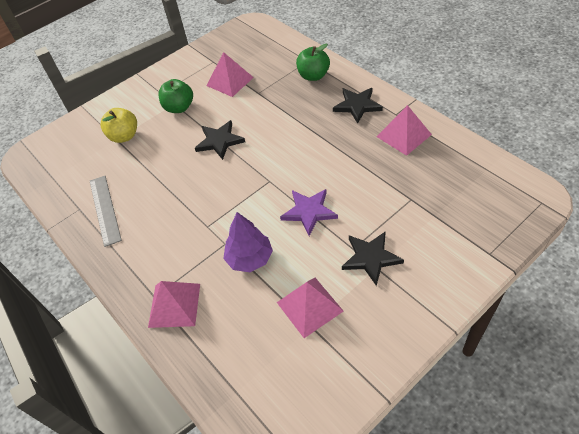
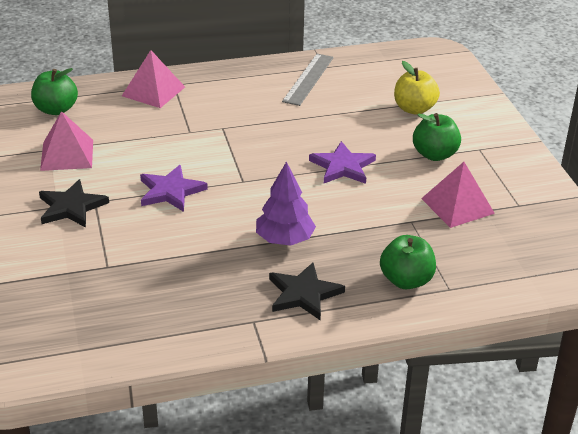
camera: 110 degrees right, 15 degrees down
grey ruler [90,176,122,247] -> grey ruler turned 75 degrees counterclockwise [282,54,334,106]
black star [195,120,245,160] -> purple star [309,141,376,184]
purple tree [223,212,273,272] -> purple tree moved to [256,161,316,246]
pink pyramid [376,105,432,156] -> none
none -> green apple [31,68,78,115]

